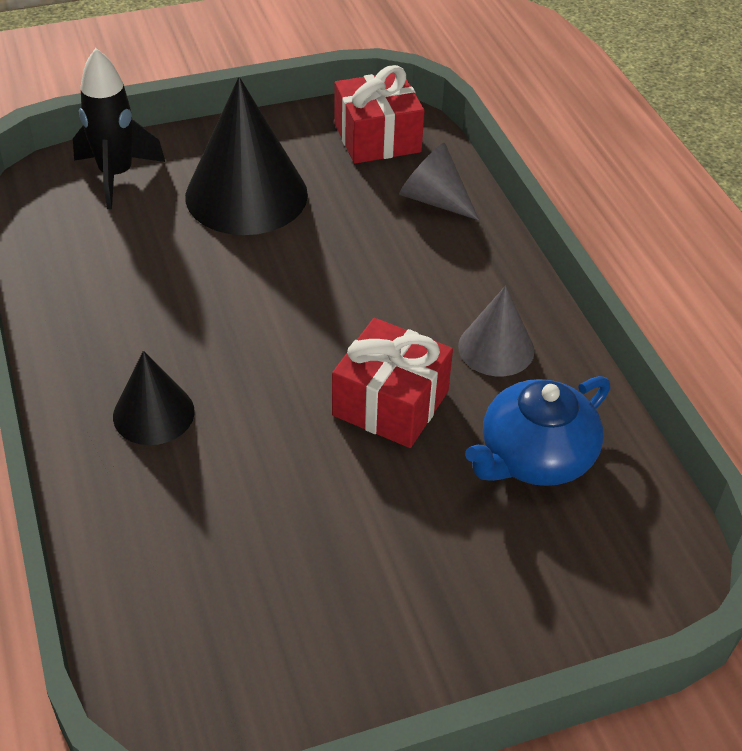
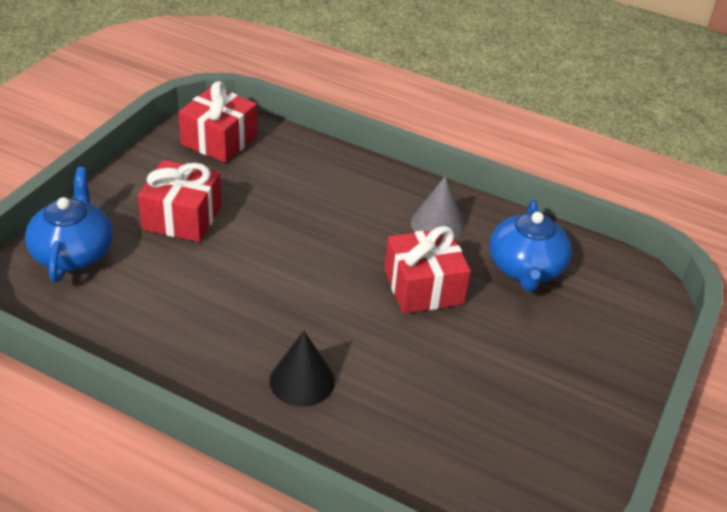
camera: 45 degrees left, 5 degrees down
black rocket [73,48,165,209] -> blue teapot [25,167,113,282]
black cone [185,77,308,235] -> red gift [138,160,222,242]
grey cone [399,143,479,220] -> none

